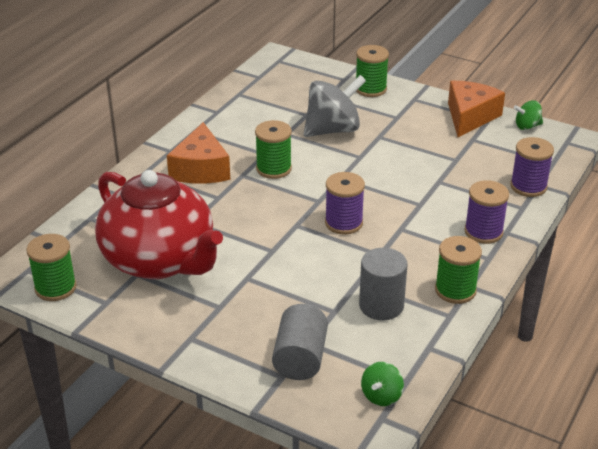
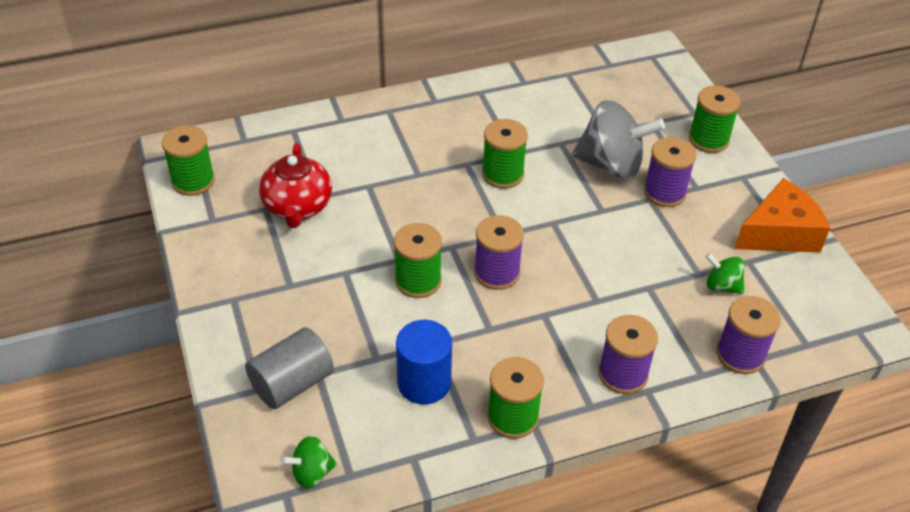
camera: 40 degrees right, 10 degrees up
red teapot [95,170,223,279] -> red teapot [259,143,332,228], size x0.57
orange cheese [167,122,230,184] -> none
grey cylinder [359,248,407,320] -> blue cylinder [396,320,452,405]
green spinning top [514,100,543,130] -> green spinning top moved to [705,253,744,294]
none -> green spool [394,223,442,298]
none -> purple spool [644,137,696,207]

